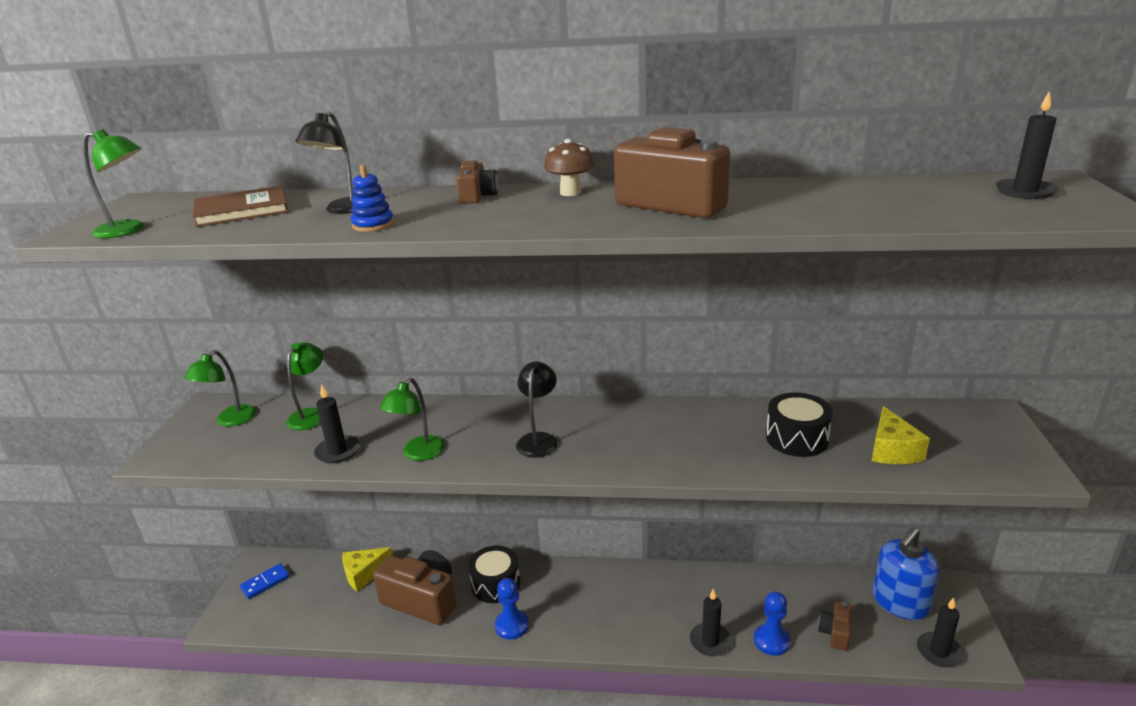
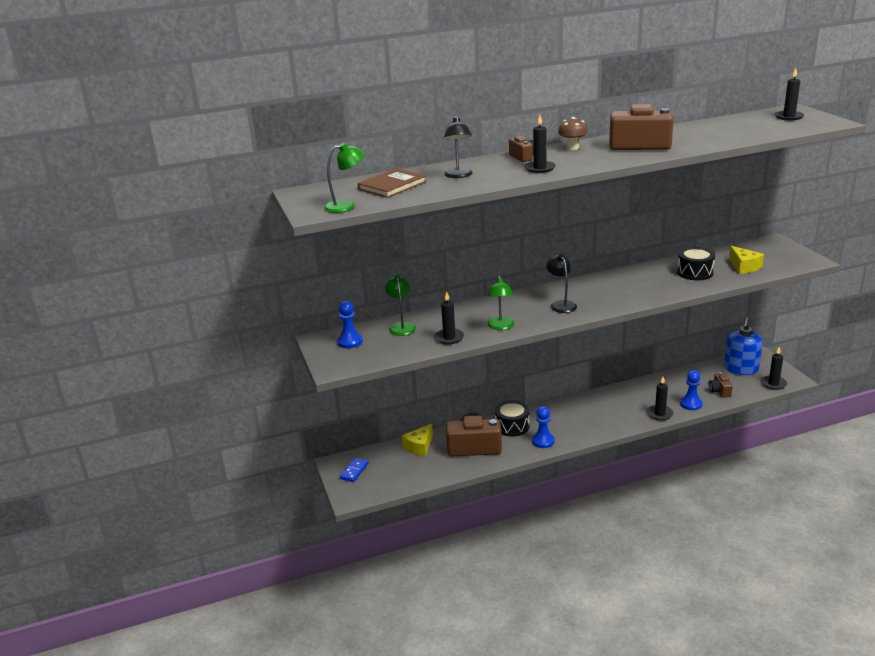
camera: 25 degrees left, 0 degrees up
green lamp [184,350,257,427] -> blue pawn [337,301,363,349]
blue stacking toy [351,165,394,232] -> none
none -> black candle [524,115,556,173]

